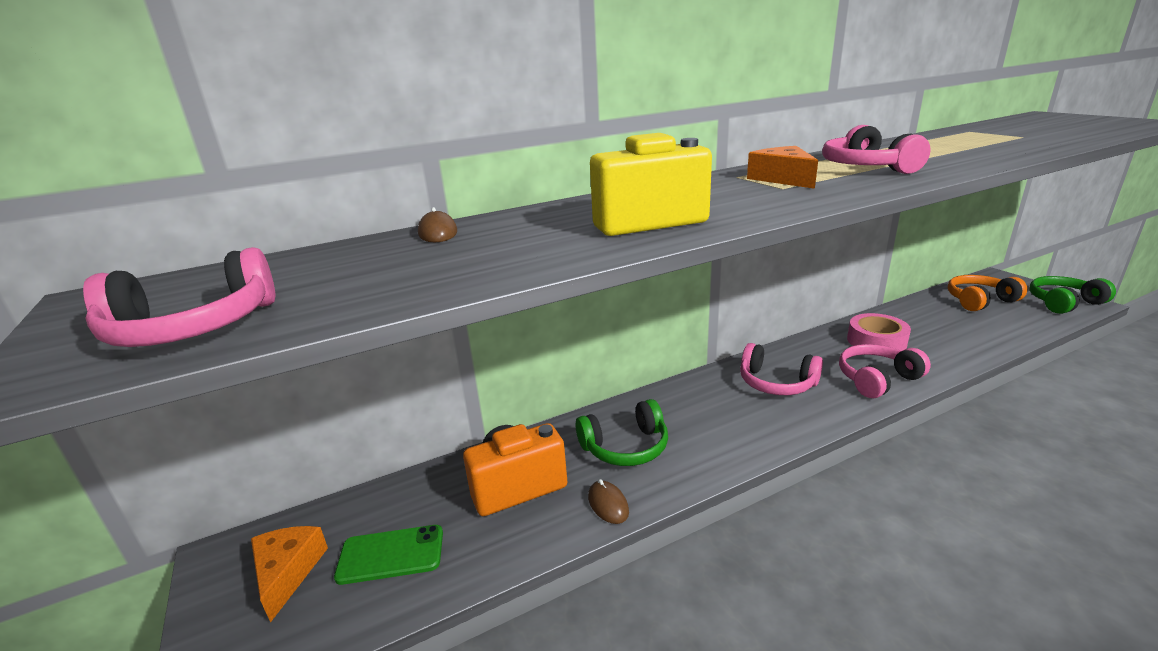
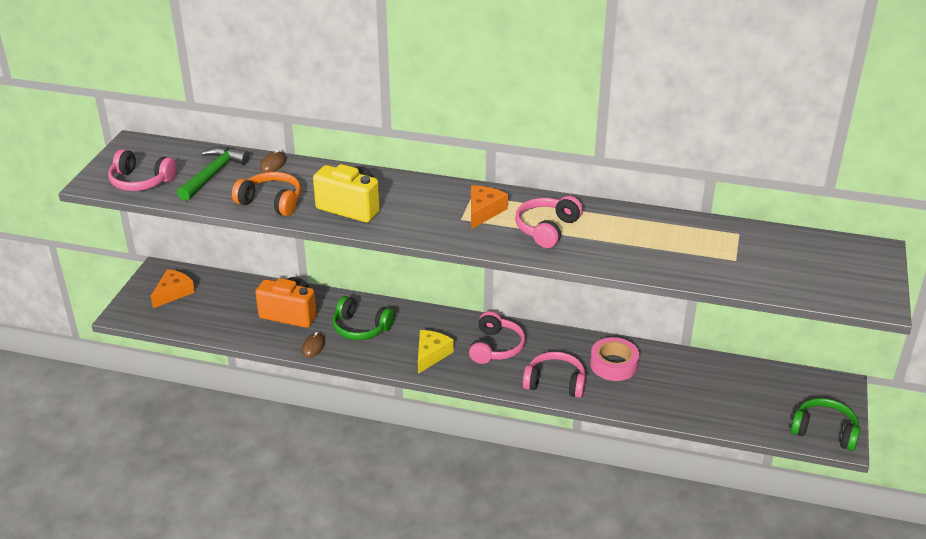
camera: 40 degrees right, 10 degrees up
green phone [334,525,443,585] -> none
pink headphones [740,343,823,395] -> pink headphones turned 150 degrees counterclockwise [469,311,526,364]
orange headphones [948,275,1028,311] -> orange headphones moved to [232,172,301,216]
none -> green hammer [177,147,250,201]
none -> yellow cheese [418,330,454,374]

